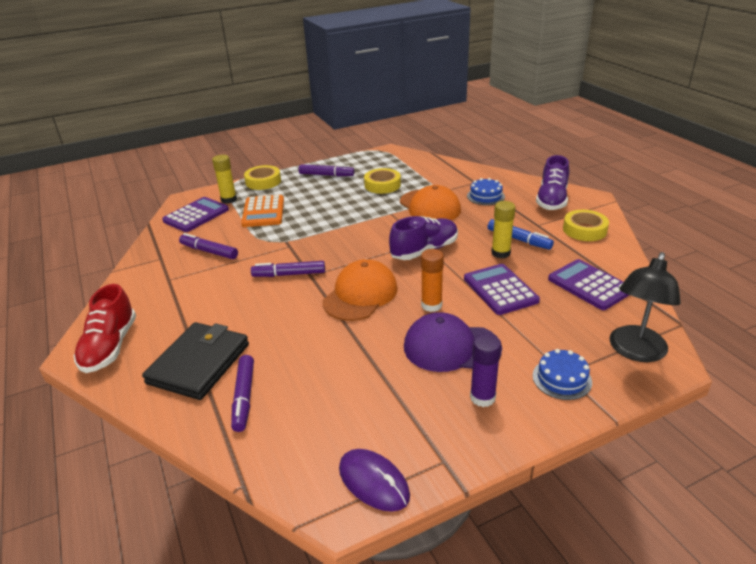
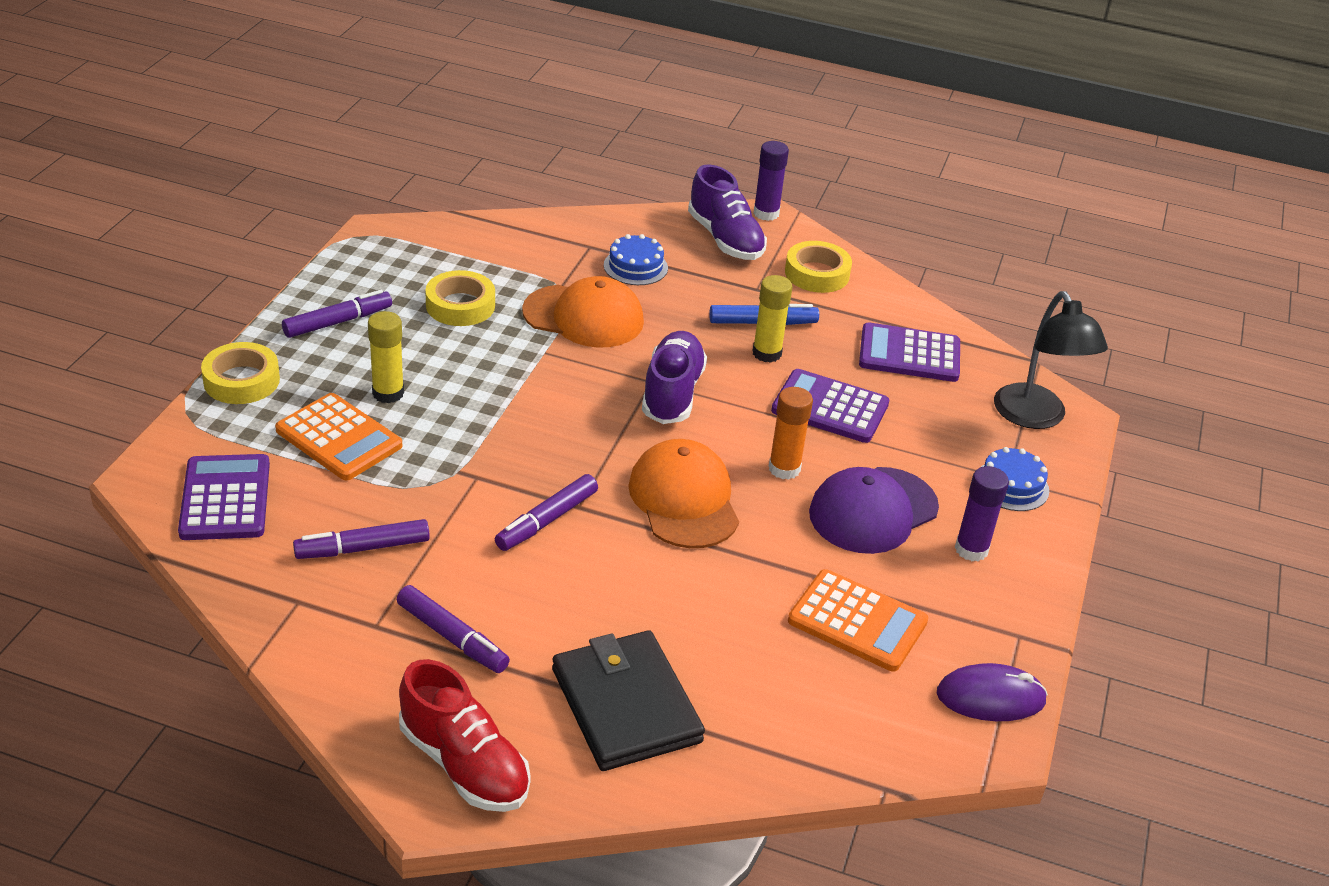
camera: 50 degrees left, 5 degrees up
yellow glue stick [212,155,237,204] -> yellow glue stick moved to [368,311,404,403]
purple marker [231,355,254,432] -> purple marker moved to [397,585,510,673]
none -> purple glue stick [753,141,789,221]
none -> orange calculator [788,569,928,671]

